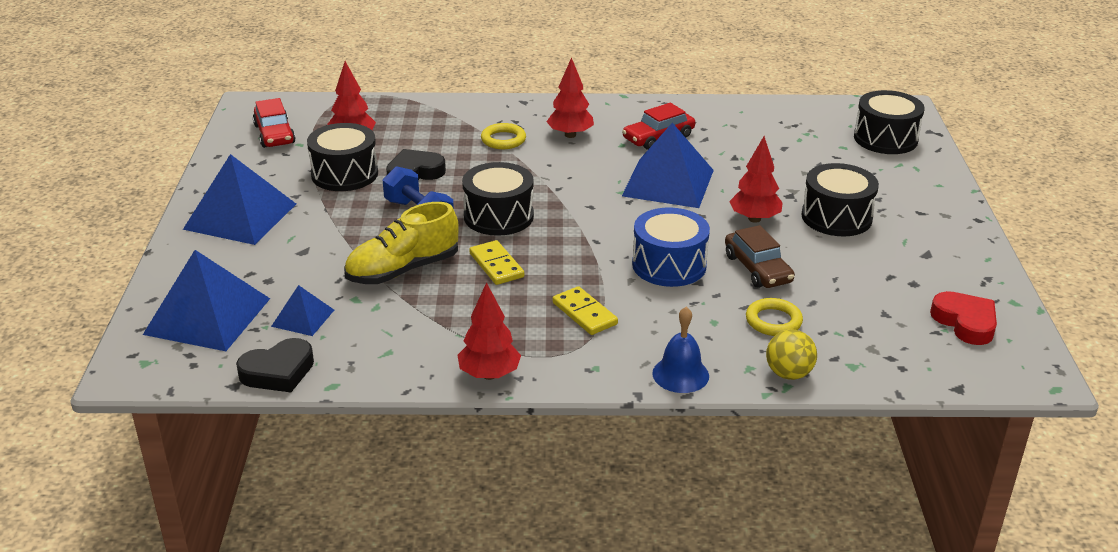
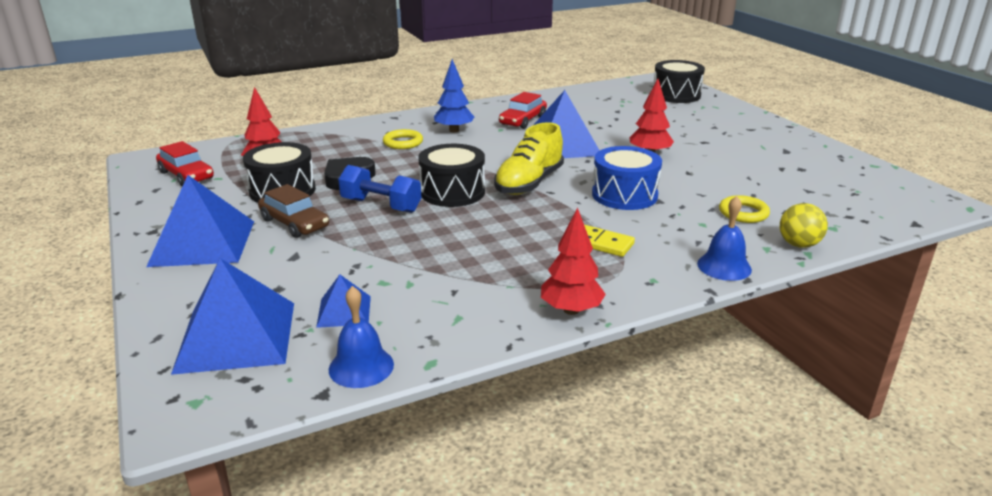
camera: 25 degrees left, 5 degrees down
black heart [236,338,314,392] -> blue bell [329,286,394,388]
yellow shoe [344,202,459,284] -> yellow shoe moved to [494,122,564,195]
yellow domino [469,240,524,285] -> none
red tree [546,57,594,138] -> blue tree [434,59,474,132]
brown car [725,225,795,288] -> brown car moved to [258,184,329,238]
black drum [801,163,879,236] -> none
red heart [930,291,997,345] -> none

